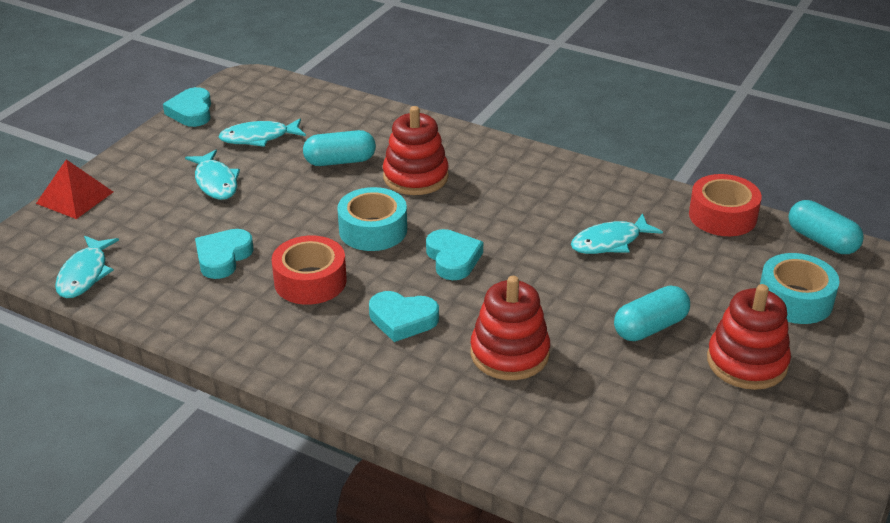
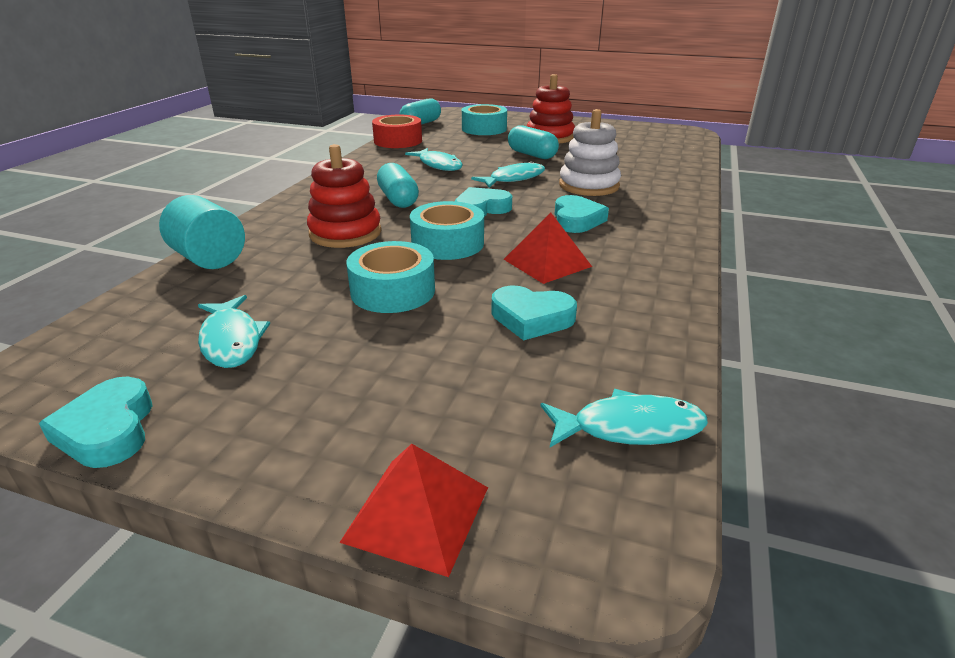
camera: 100 degrees left, 5 degrees down
turquoise heart [163,87,211,127] -> turquoise heart turned 90 degrees clockwise [39,377,153,468]
turquoise fish [185,150,240,200] -> turquoise fish moved to [471,161,545,188]
red tape [272,235,347,305] -> red pyramid [503,213,592,284]
turquoise capsule [303,130,376,166] -> turquoise capsule moved to [377,163,419,208]
red stacking toy [471,276,550,380] -> white stacking toy [559,109,621,196]
none -> turquoise cylinder [159,195,245,269]
none -> turquoise tape [346,241,435,313]

